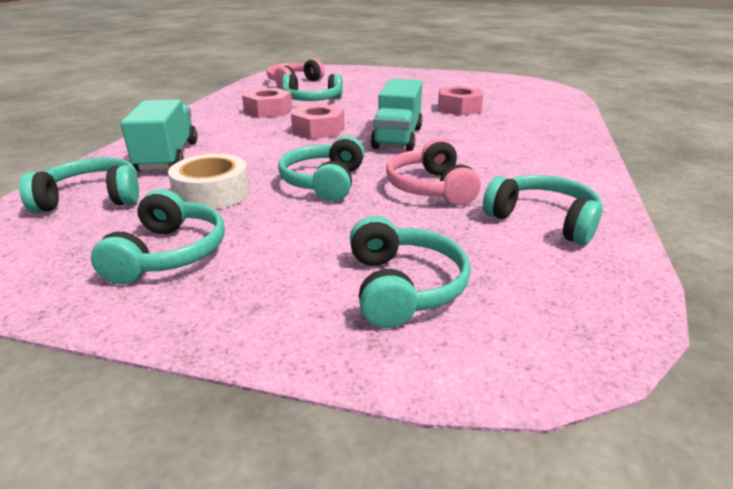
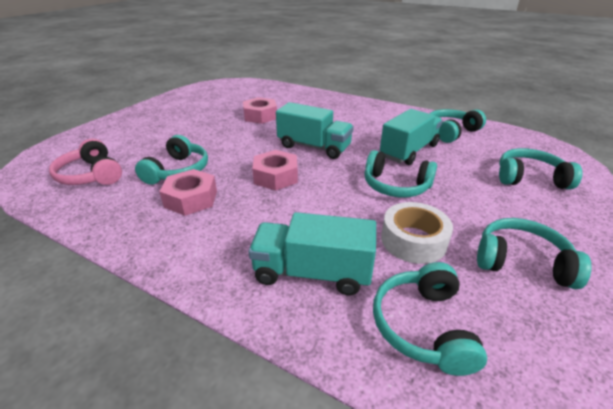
camera: 75 degrees left, 5 degrees up
pink headphones [386,139,481,206] -> turquoise truck [380,109,443,165]

